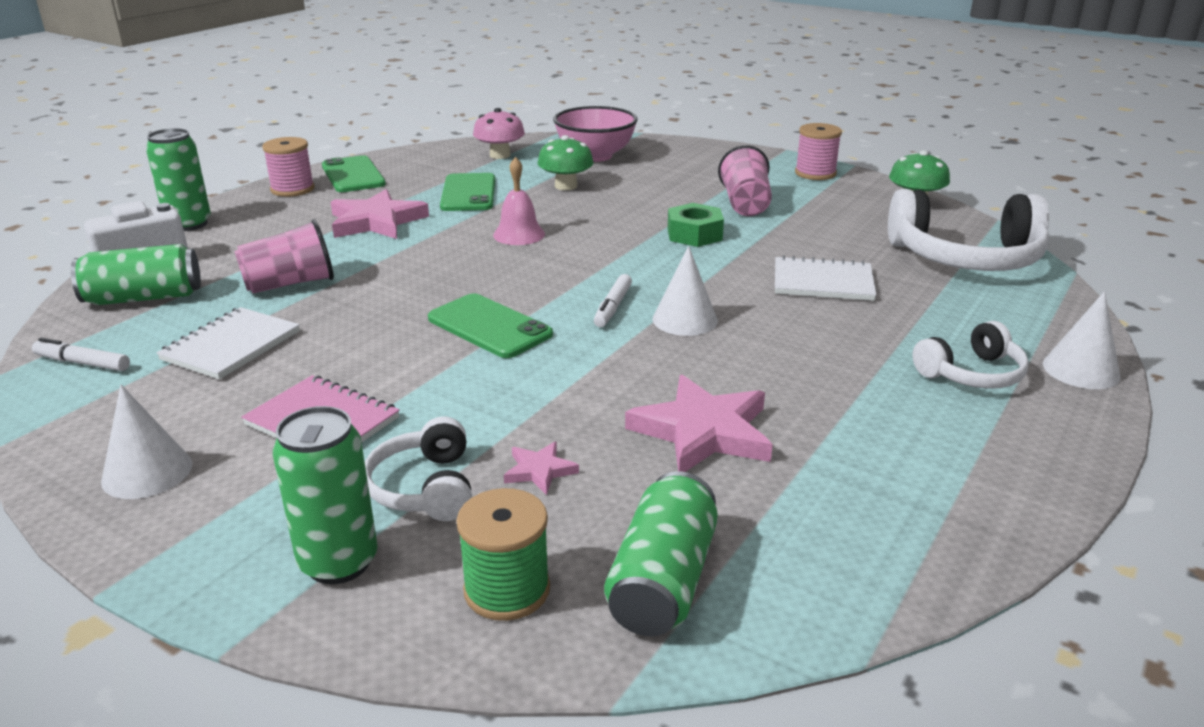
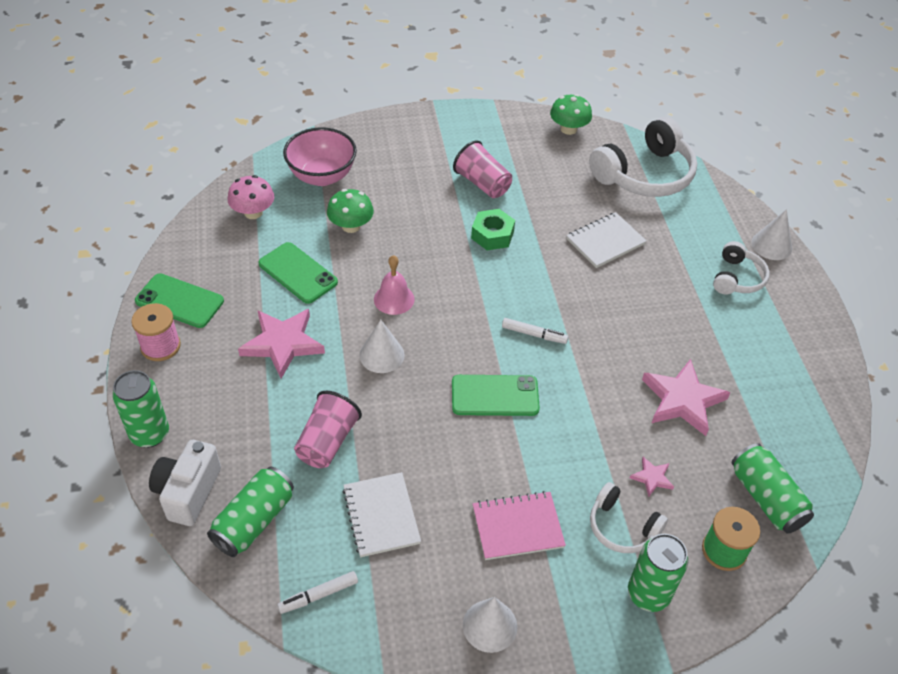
camera: 45 degrees left, 20 degrees up
white marker [594,274,632,327] -> white marker turned 45 degrees counterclockwise [502,318,568,344]
white cone [652,246,718,336] -> white cone moved to [359,320,405,373]
pink spool [795,123,842,180] -> none

